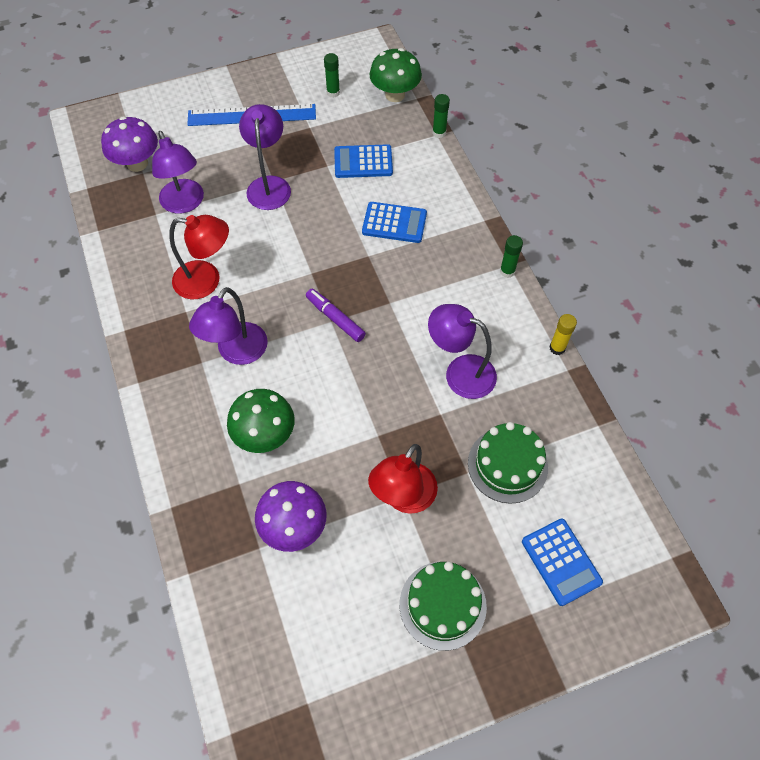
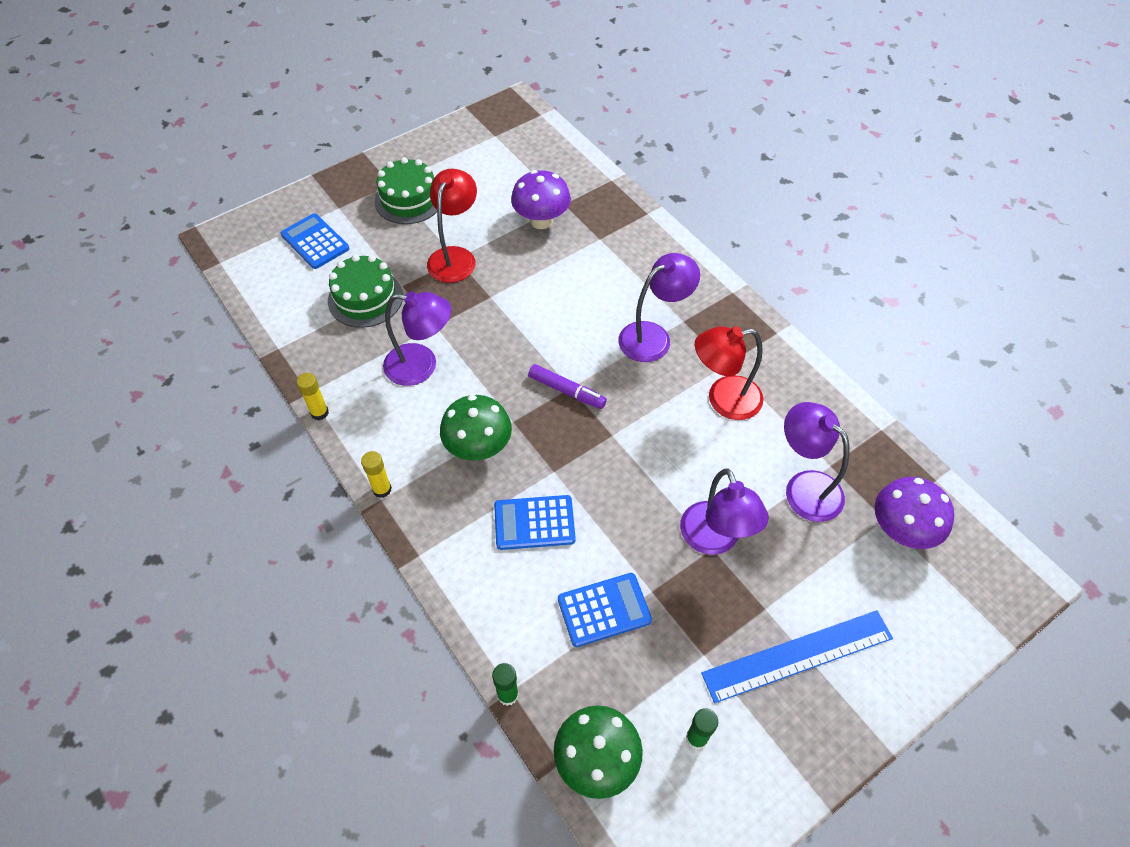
camera: 165 degrees right, 5 degrees down
purple lamp [189,287,268,365] -> purple lamp turned 45 degrees clockwise [618,253,700,362]
green mushroom [227,389,295,453] -> green mushroom moved to [440,395,512,461]
green glue stick [500,235,523,278] -> yellow glue stick [361,451,392,498]

